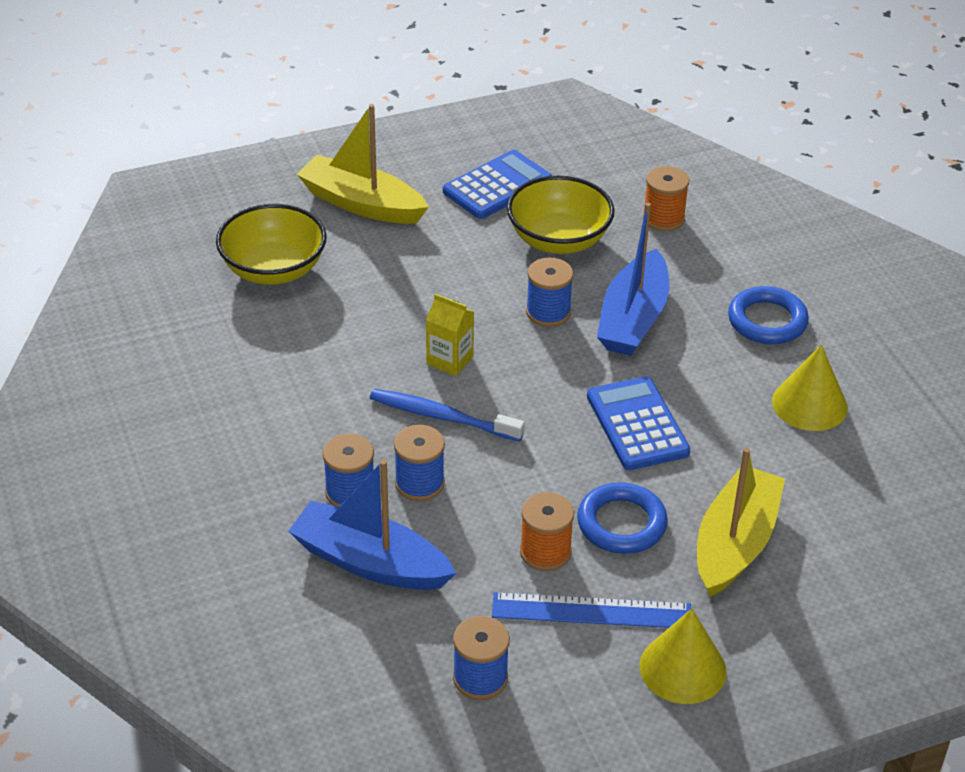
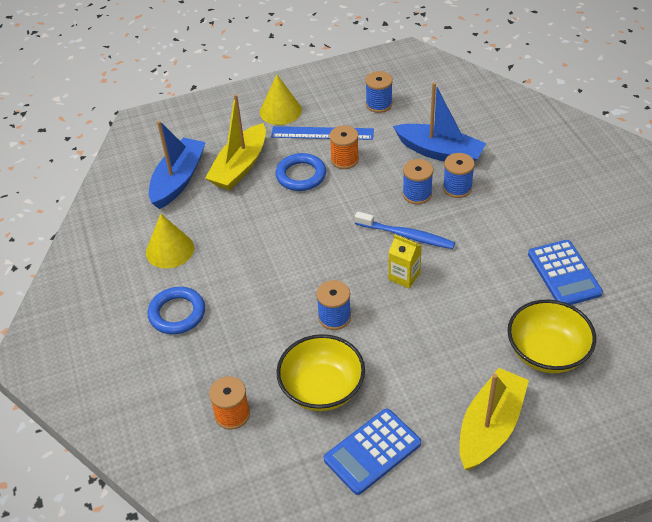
camera: 175 degrees left, 5 degrees up
yellow boat [297,104,429,224] -> yellow boat turned 90 degrees counterclockwise [459,368,529,470]
blue calculator [587,376,690,470] -> blue calculator moved to [528,240,603,305]
blue boat [597,203,669,356] -> blue boat moved to [149,121,206,209]

